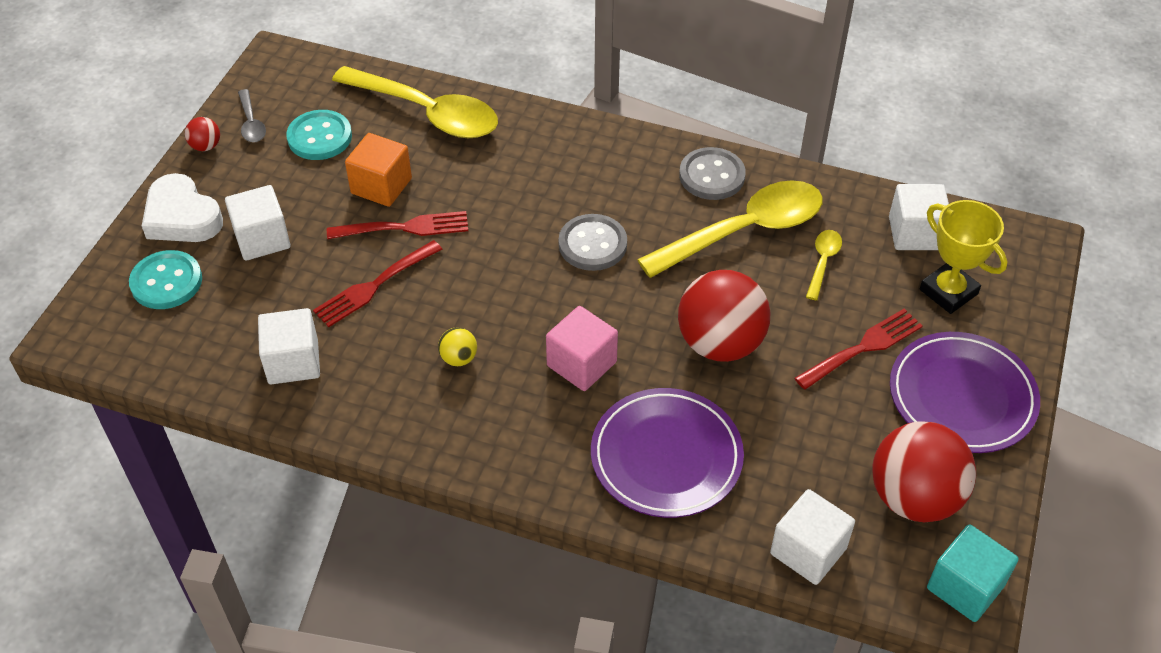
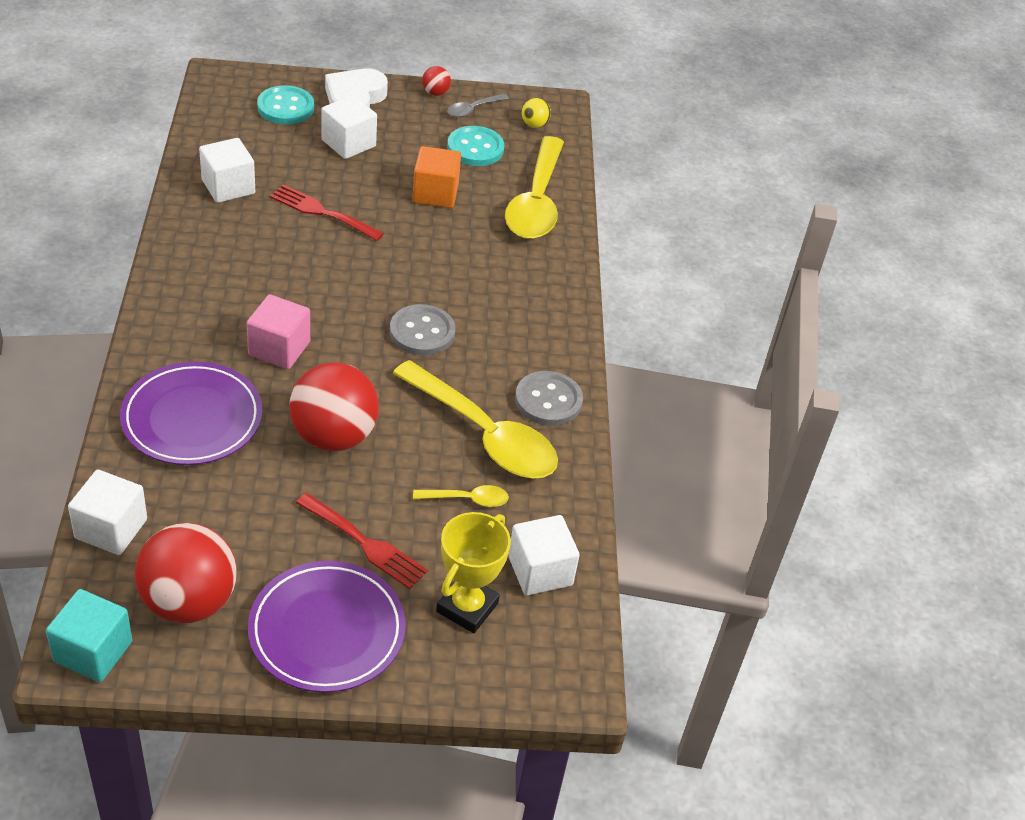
camera: 65 degrees right, 5 degrees down
red fork [327,211,468,239] -> none
yellow ball [438,327,477,366] -> yellow ball moved to [522,98,551,128]

